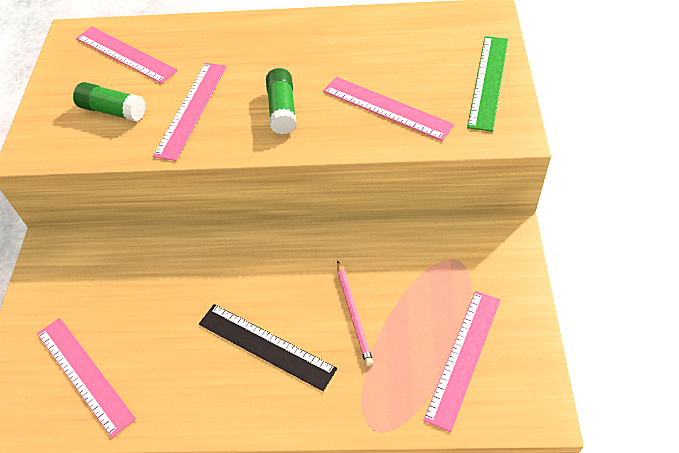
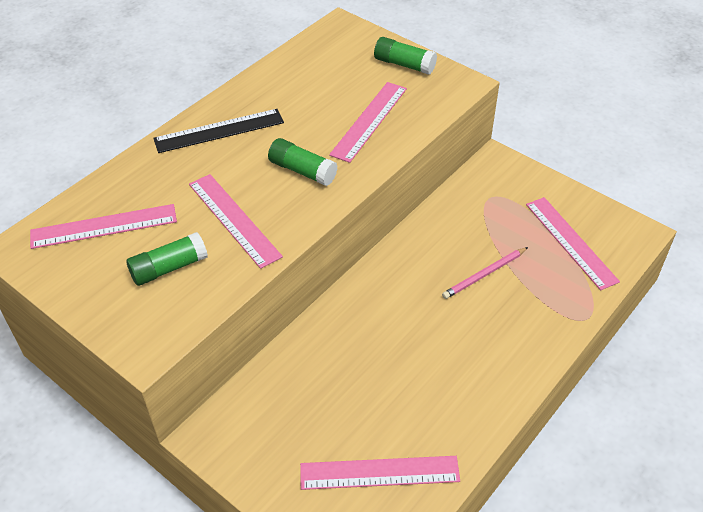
camera: 55 degrees left, 5 degrees down
black ruler [199,304,337,391] -> black ruler moved to [153,109,284,153]
pink ruler [323,77,455,141] -> pink ruler turned 45 degrees counterclockwise [329,82,407,163]
pink pencil [337,260,373,366] -> pink pencil turned 120 degrees clockwise [442,247,528,299]
green ruler [467,36,508,132] -> green glue stick [374,37,437,75]

